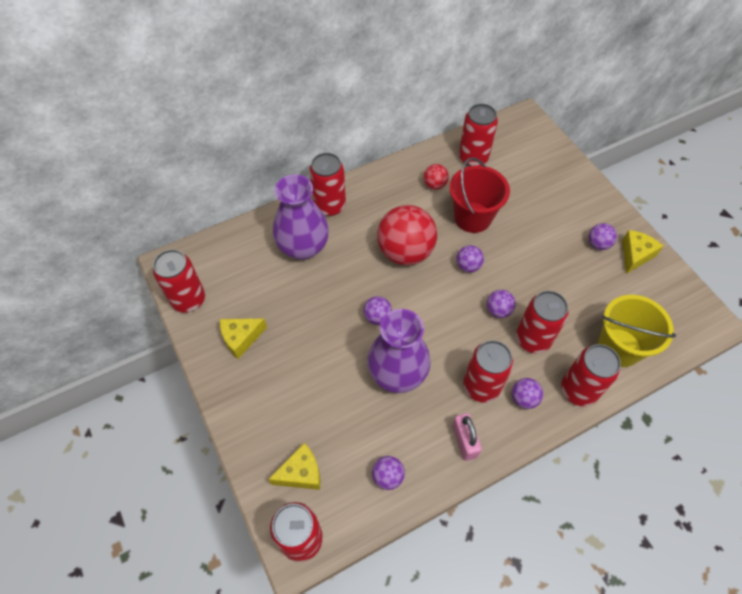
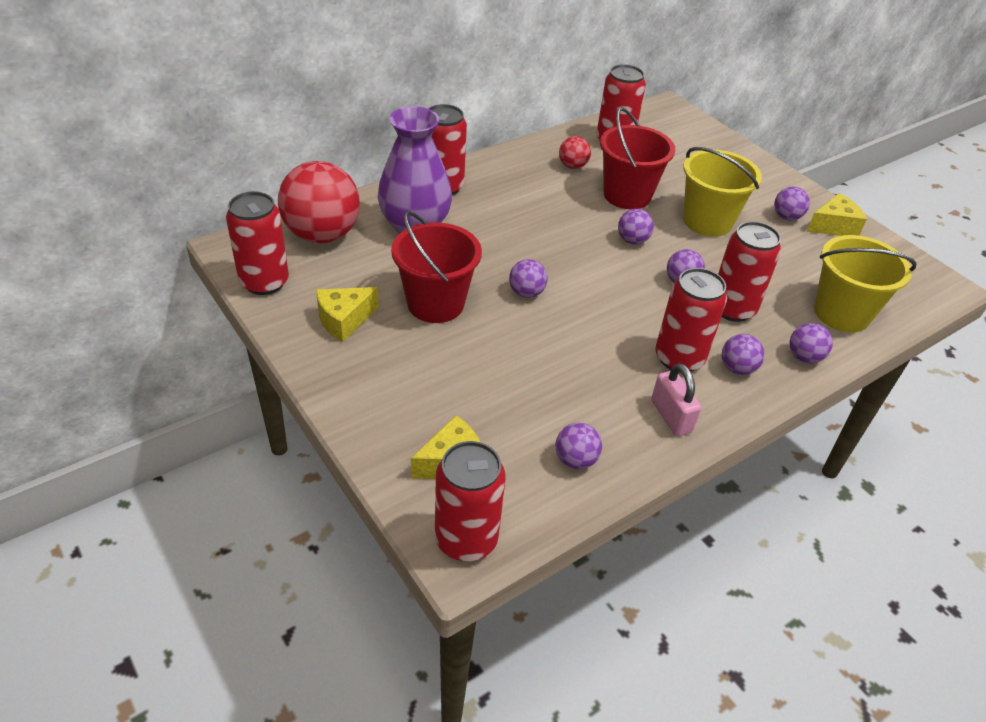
camera: 10 degrees left, 15 degrees down
purple vase [367,309,431,393] -> none
red ball [377,205,437,265] -> red ball moved to [278,161,360,243]
red can [561,344,621,406] -> purple ball [790,323,833,363]
yellow cheese [622,230,663,274] -> yellow cheese turned 45 degrees clockwise [807,193,867,236]
none -> red bucket [391,211,482,323]
none -> yellow bucket [683,147,762,237]

